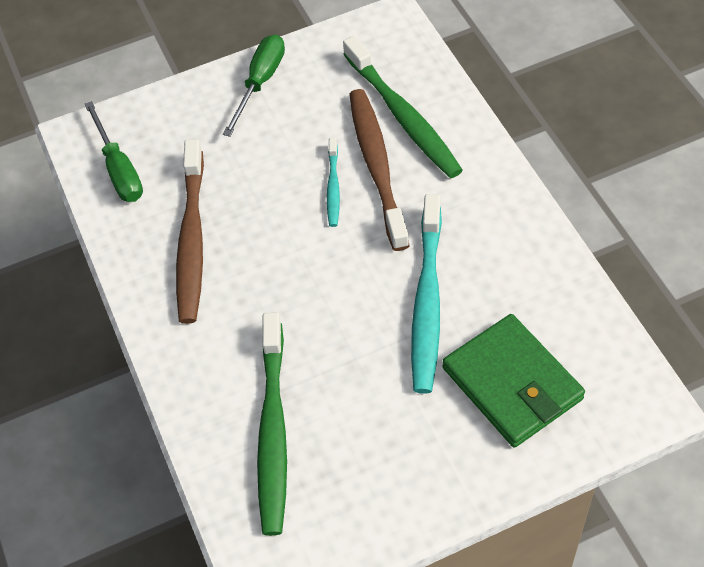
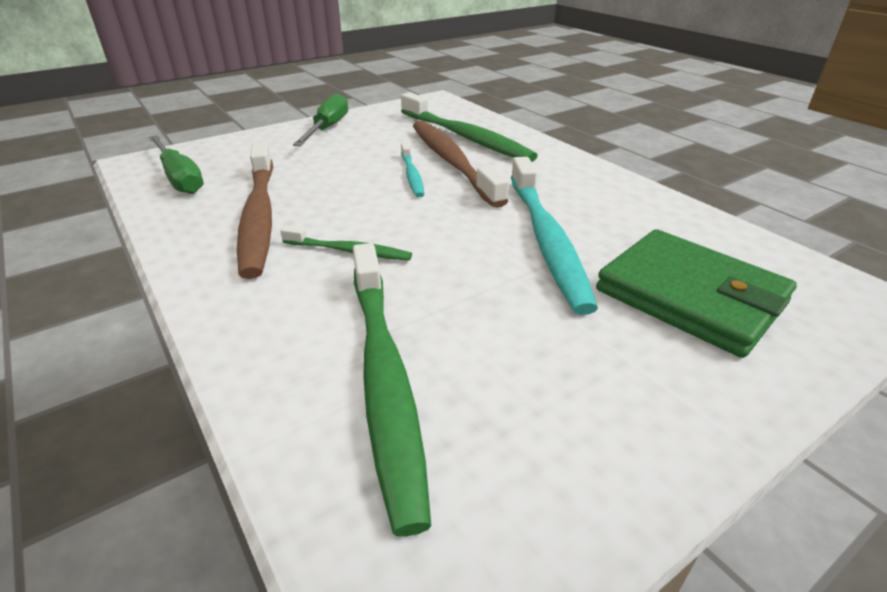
camera: 15 degrees left, 20 degrees down
none -> green toothbrush [280,226,412,261]

